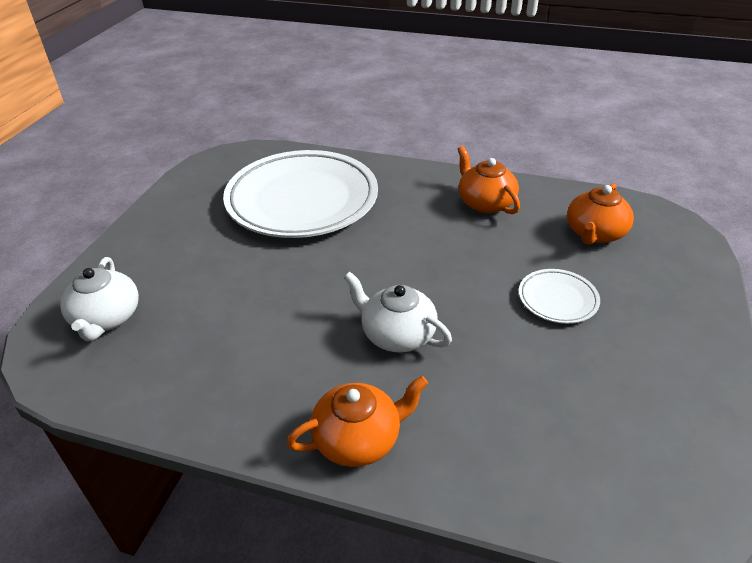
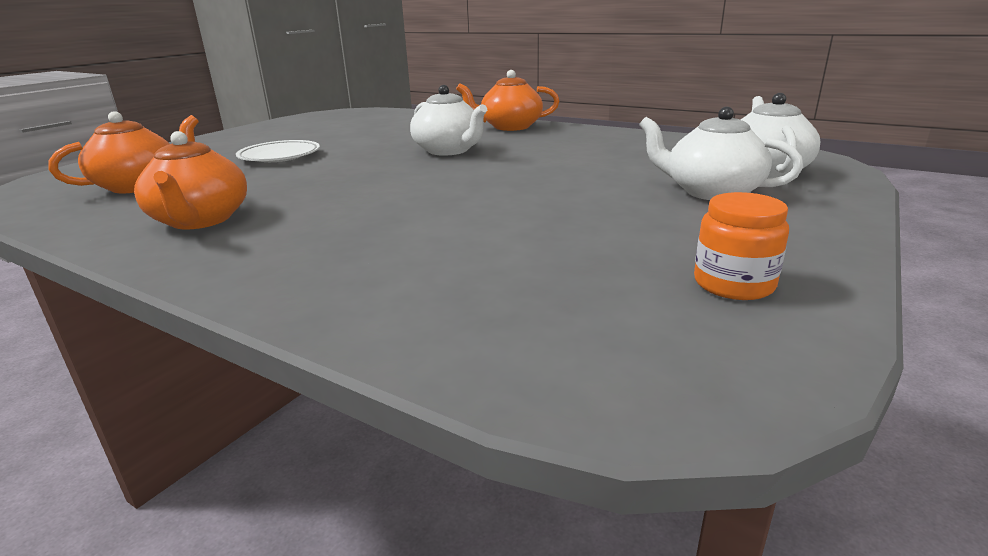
camera: 165 degrees left, 15 degrees down
white plate [223,150,378,238] -> none
none -> white teapot [639,107,803,200]
none -> orange jar [694,192,789,300]

